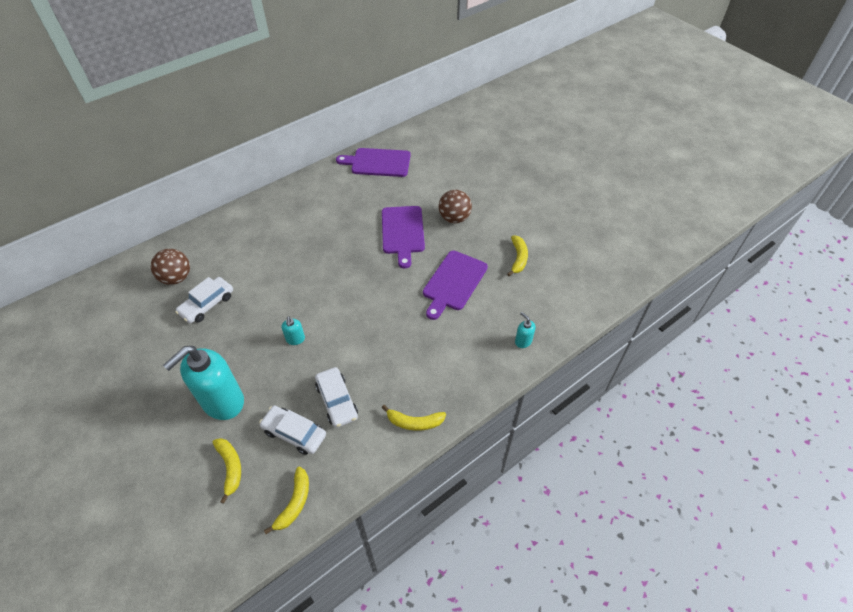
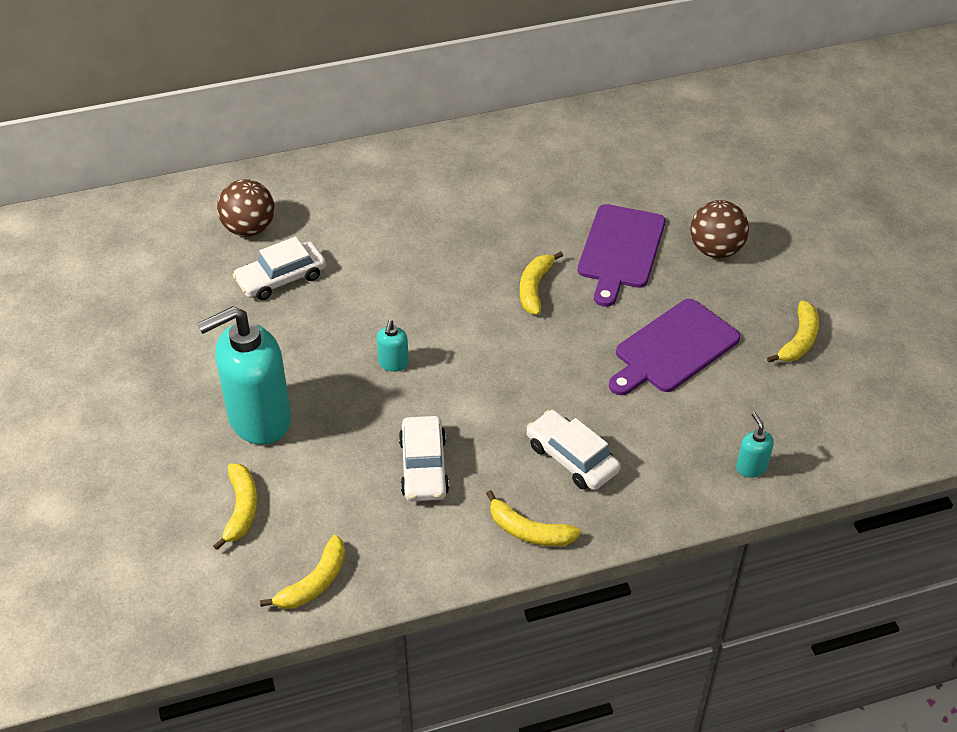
camera: 20 degrees right, 5 degrees down
white car [259,405,326,455] -> white car moved to [527,410,621,490]
purple cutting board [336,148,411,177] -> none
none -> yellow banana [520,251,563,315]

